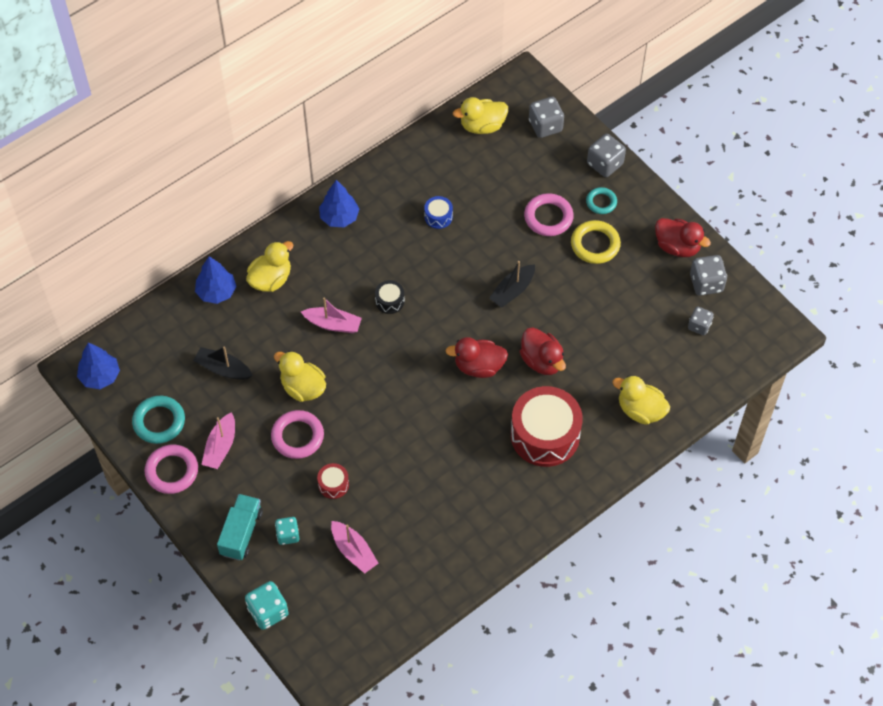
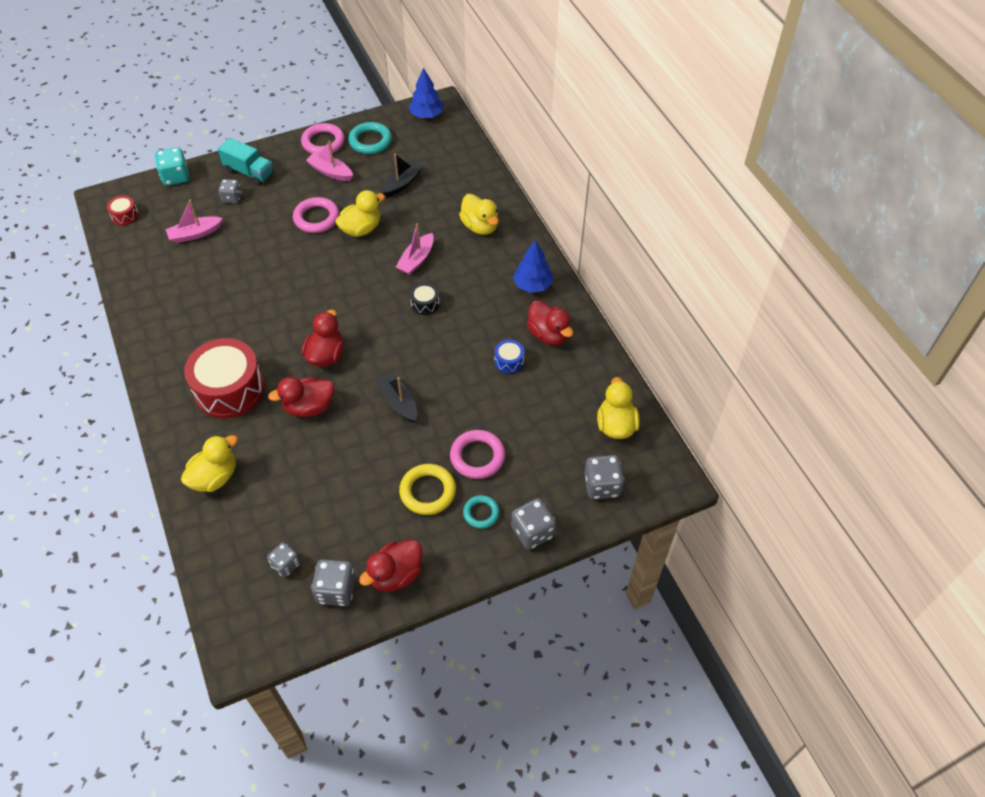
camera: 105 degrees right, 5 degrees down
blue tree [195,256,236,304] -> none
turquoise dice [275,517,299,545] -> grey dice [218,179,242,203]
red drum [317,463,349,499] -> red drum moved to [107,195,139,225]
none -> red duck [527,300,573,345]

